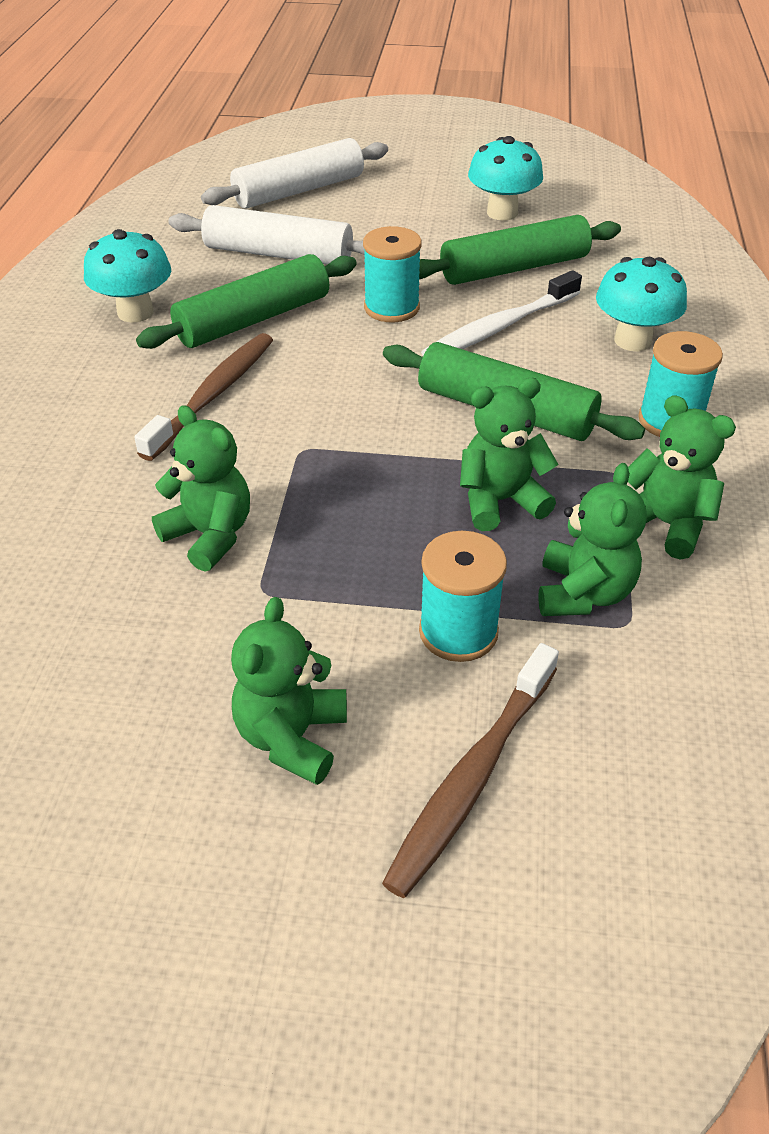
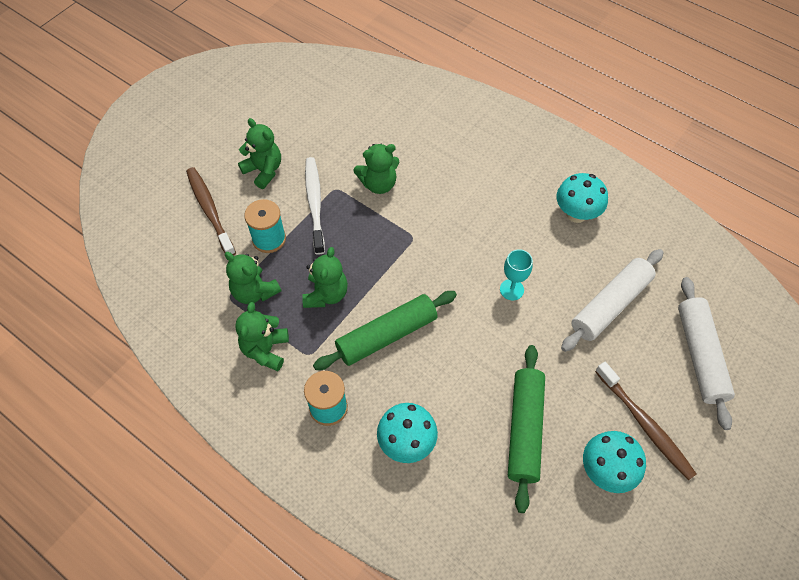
camera: 120 degrees right, 15 degrees up
brown toothbrush [134,333,273,461] -> brown toothbrush moved to [595,362,696,480]
green rolling pin [136,254,357,349] -> none
turquoise spool [363,226,422,322] -> none
white toothbrush [421,270,582,356] -> white toothbrush moved to [305,157,325,255]
green teddy bear [628,395,736,560] -> green teddy bear turned 120 degrees clockwise [235,302,289,371]
none -> turquoise goblet [500,249,533,301]

